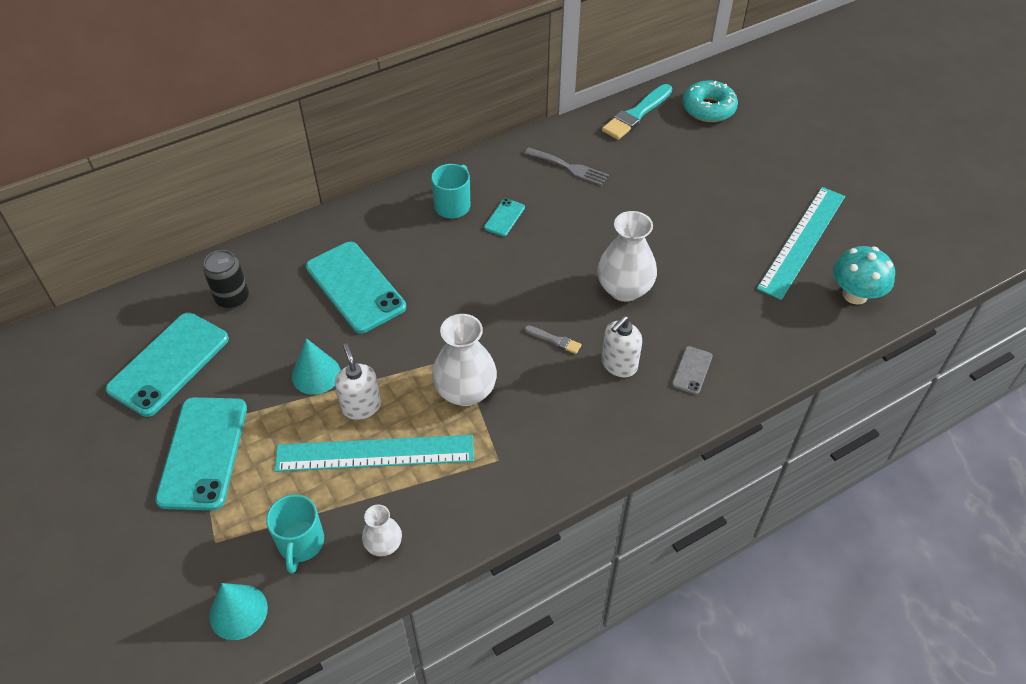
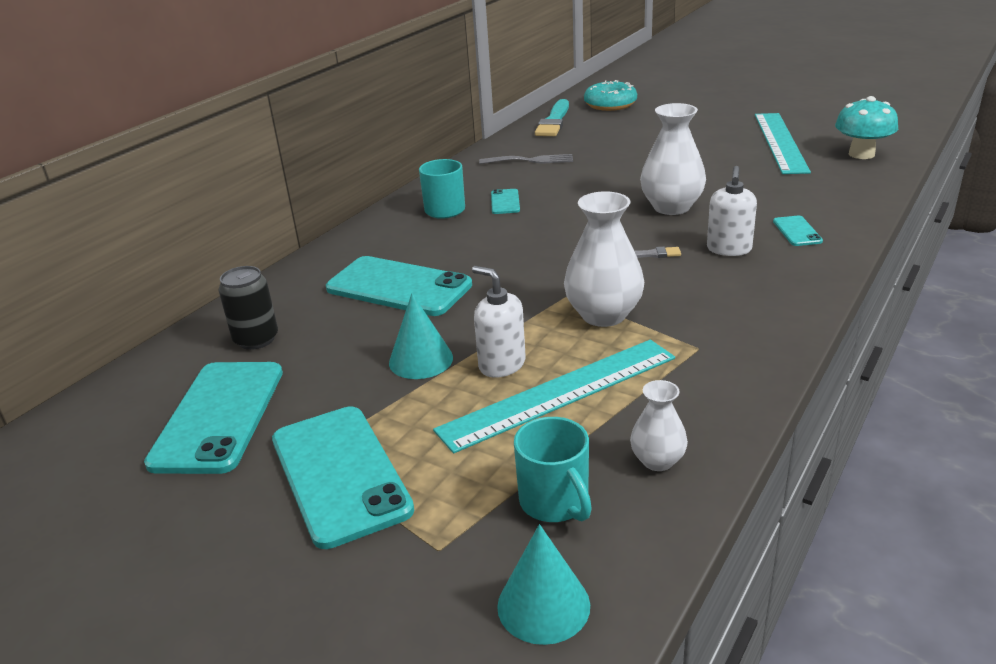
camera: 25 degrees left, 20 degrees down
grey phone [672,346,713,395] -> turquoise phone [773,216,823,246]

